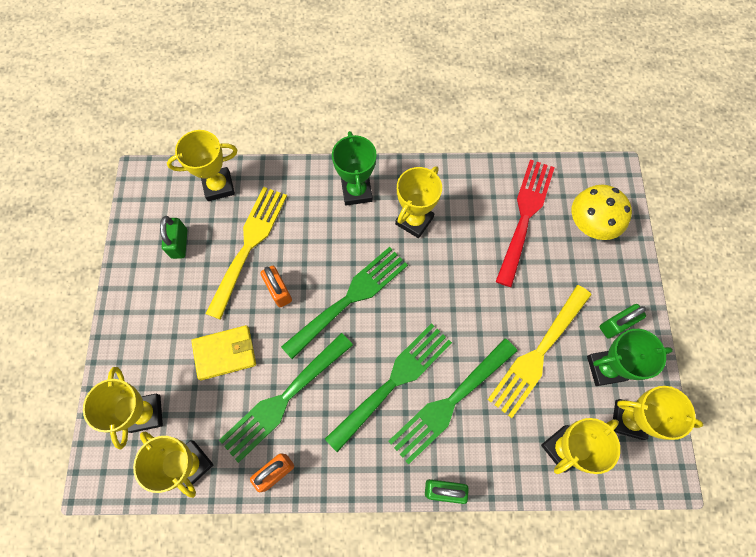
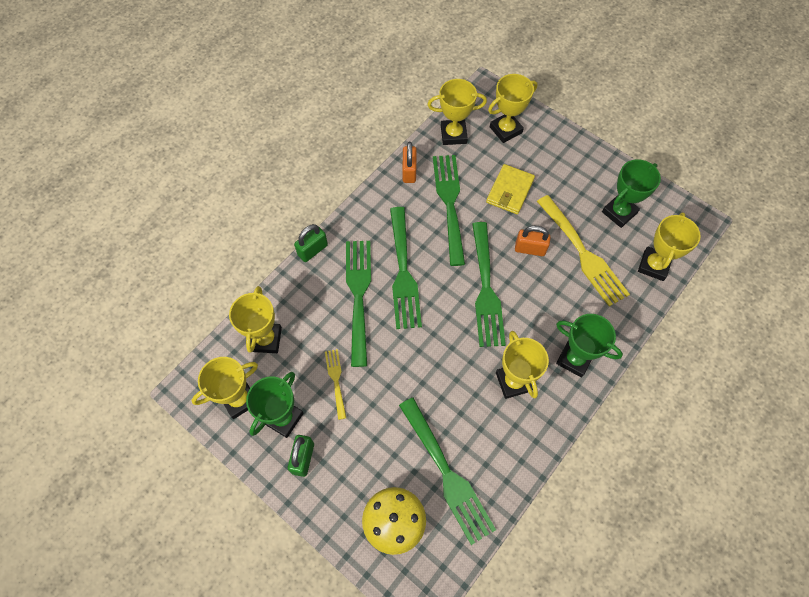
camera: 130 degrees right, 5 degrees down
yellow trophy [83,367,163,450] -> yellow trophy turned 60 degrees counterclockwise [488,74,538,143]
green padlock [160,216,187,259] -> green trophy [602,159,661,228]
yellow fork [488,285,591,418] -> yellow fork [325,349,346,420], size x0.50
red fork [496,159,555,287] -> green fork [399,398,496,545]

